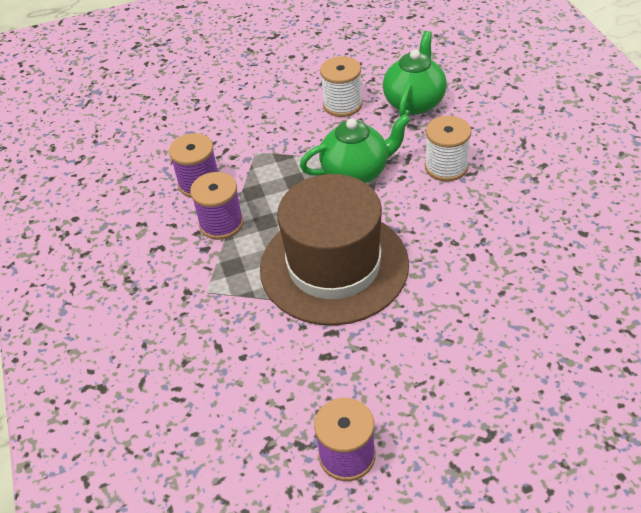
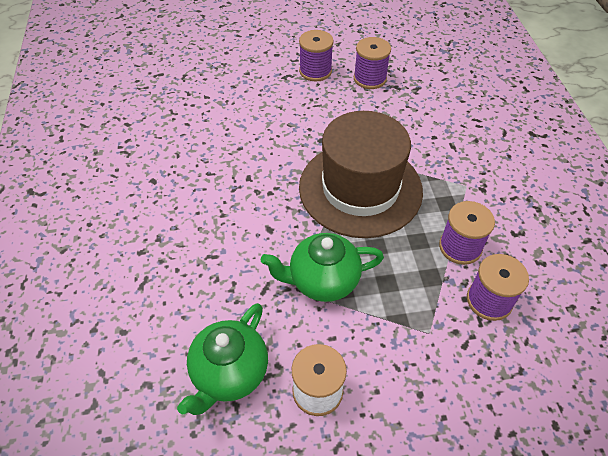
camera: 175 degrees left, 5 degrees up
white spool [425,116,471,181] -> none
none -> purple spool [299,30,334,82]

